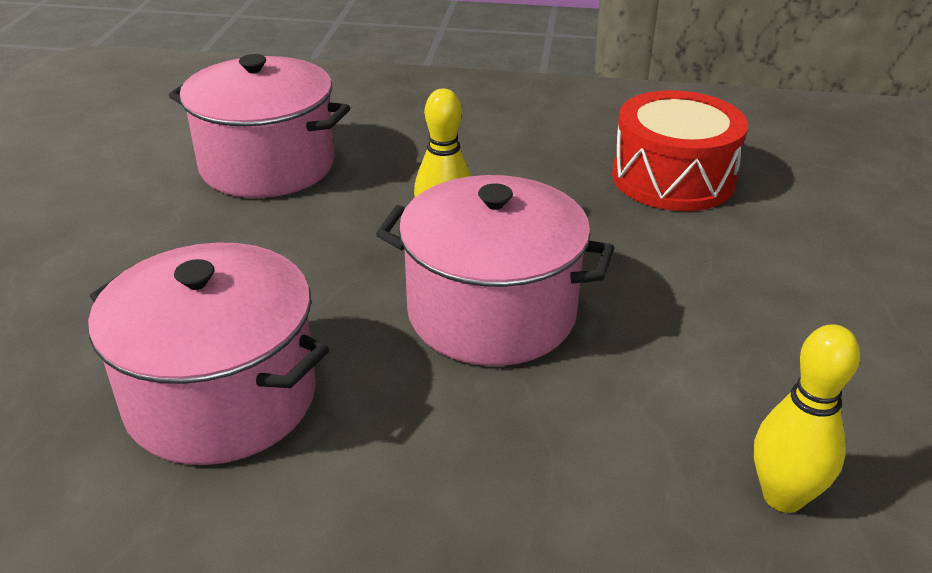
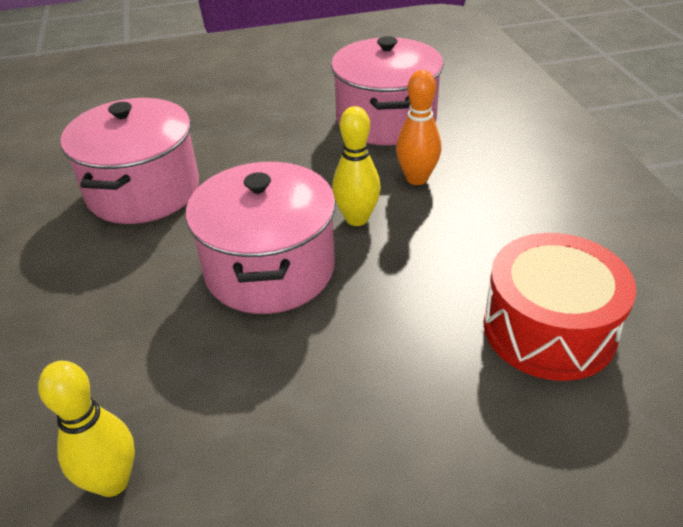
camera: 70 degrees right, 5 degrees up
none -> orange bowling pin [396,70,441,185]

